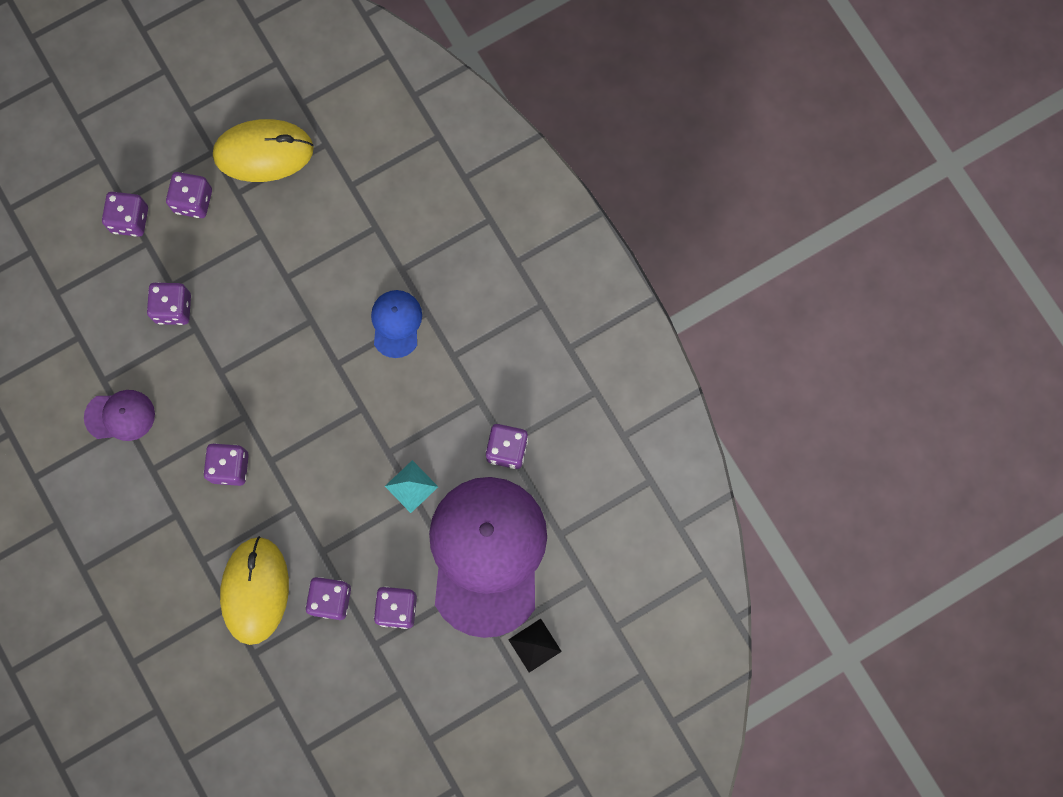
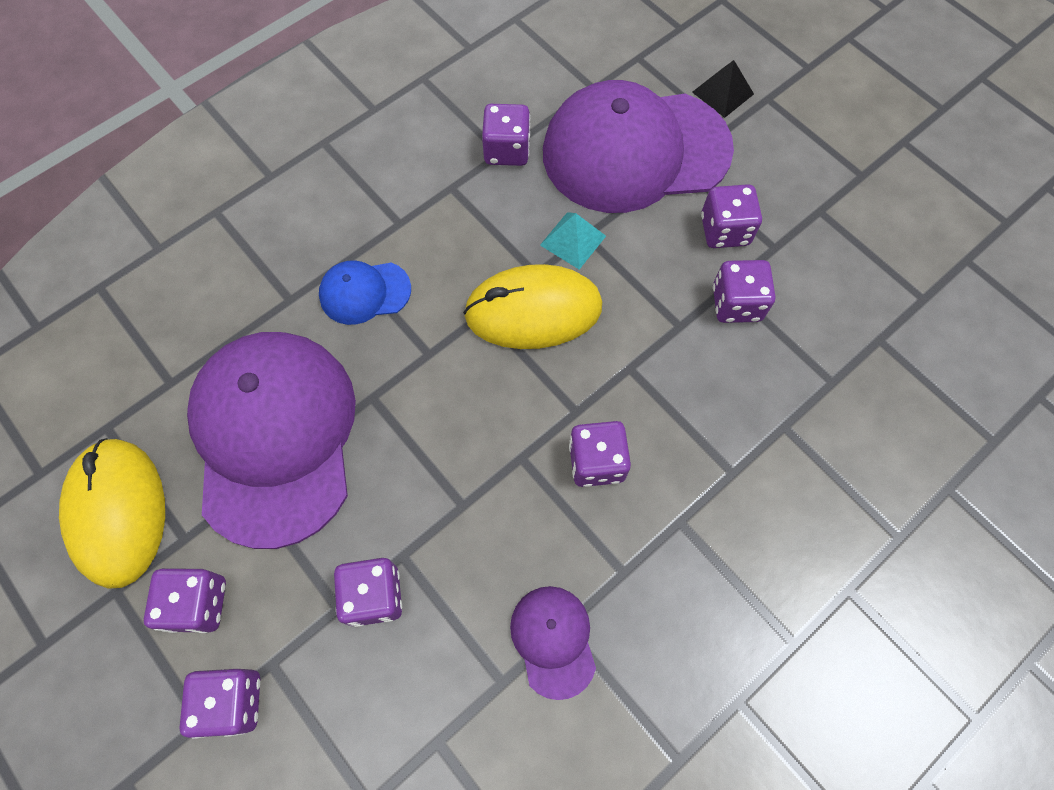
camera: 100 degrees left, 10 degrees down
yellow mouse [220,536,289,645] -> yellow mouse moved to [463,264,602,349]
none -> purple cap [187,332,356,549]

